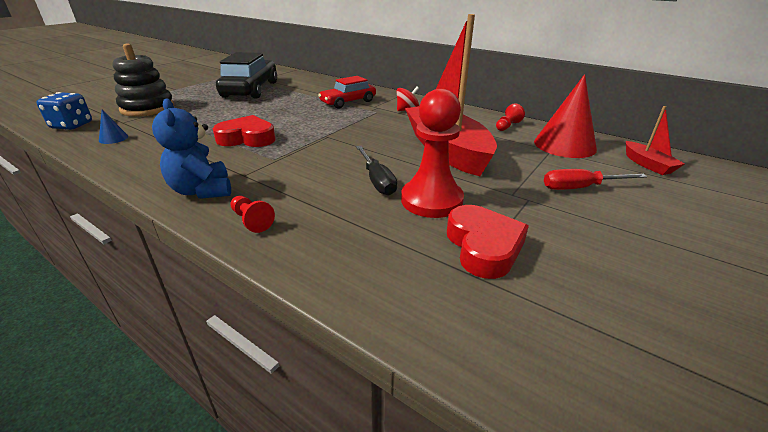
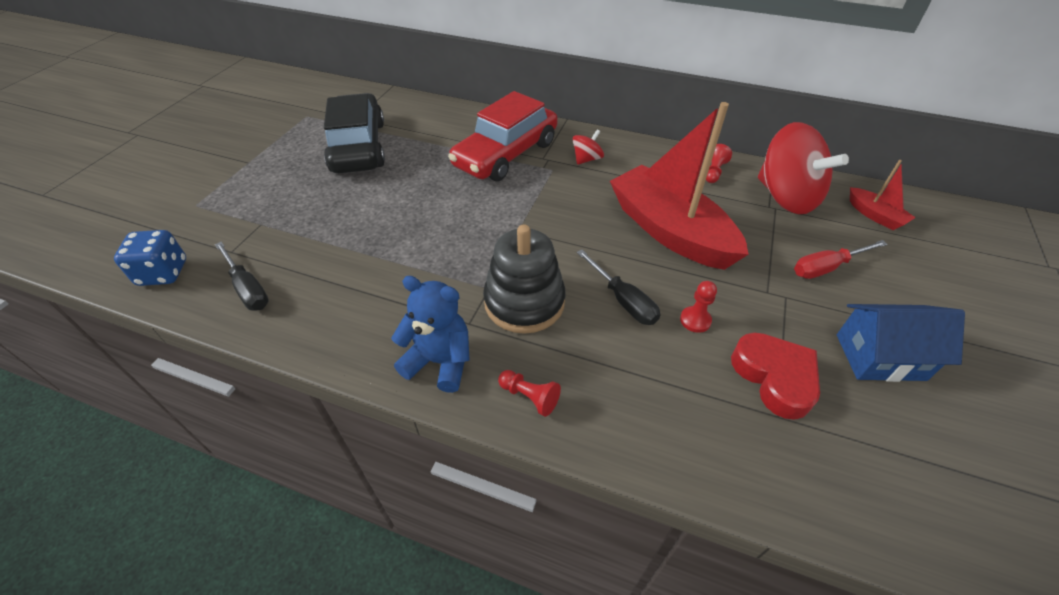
camera: 15 degrees left, 15 degrees up
blue cone [99,109,128,144] -> black screwdriver [215,242,269,310]
black stacking toy [112,44,174,117] -> black stacking toy moved to [483,225,566,334]
blue teddy bear [152,99,231,199] -> blue teddy bear turned 150 degrees clockwise [391,276,470,393]
red heart [213,115,275,147] -> none
red car [318,76,376,108] -> red car [448,91,558,181], size x1.63
red pawn [401,89,464,218] -> red pawn [680,281,717,333], size x0.46
red cone [534,74,597,158] -> red spinning top [758,122,849,214]
none -> blue house [837,304,965,382]

